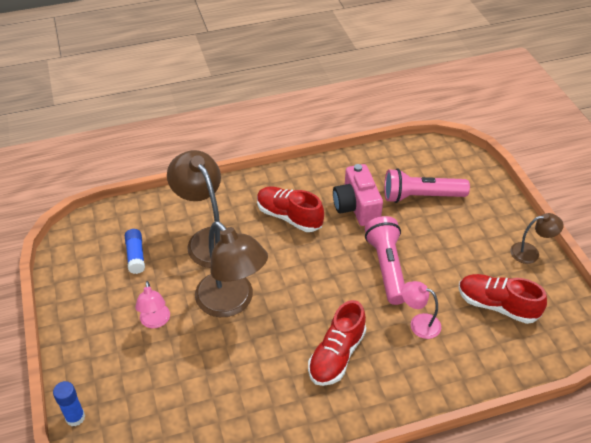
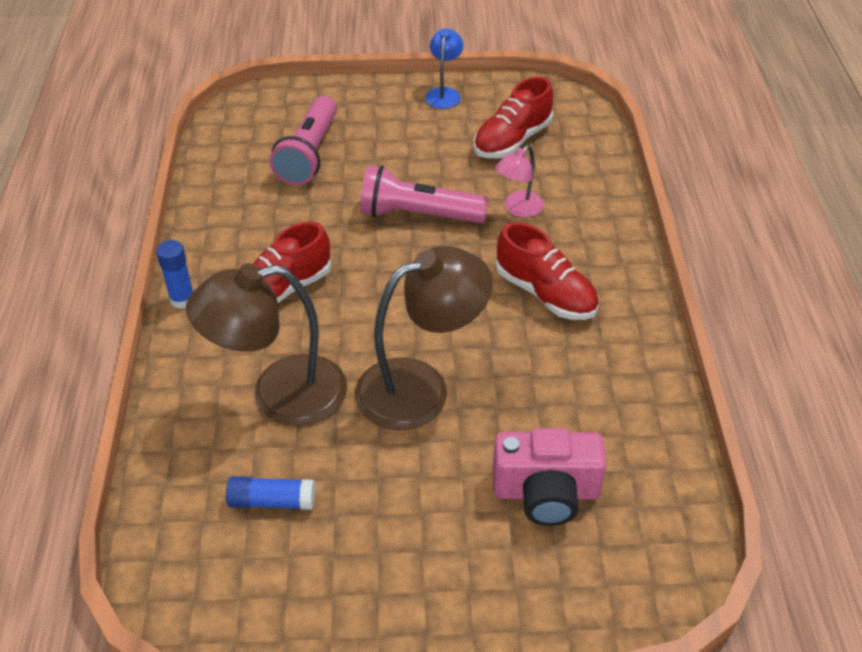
camera: 75 degrees left, 0 degrees up
blue glue stick [53,381,85,426] -> blue glue stick moved to [156,240,193,309]
pink lamp [135,281,170,328] -> none
pink camera [333,164,383,226] -> pink camera moved to [493,428,607,526]
brown lamp [510,213,564,264] -> blue lamp [425,29,464,109]

